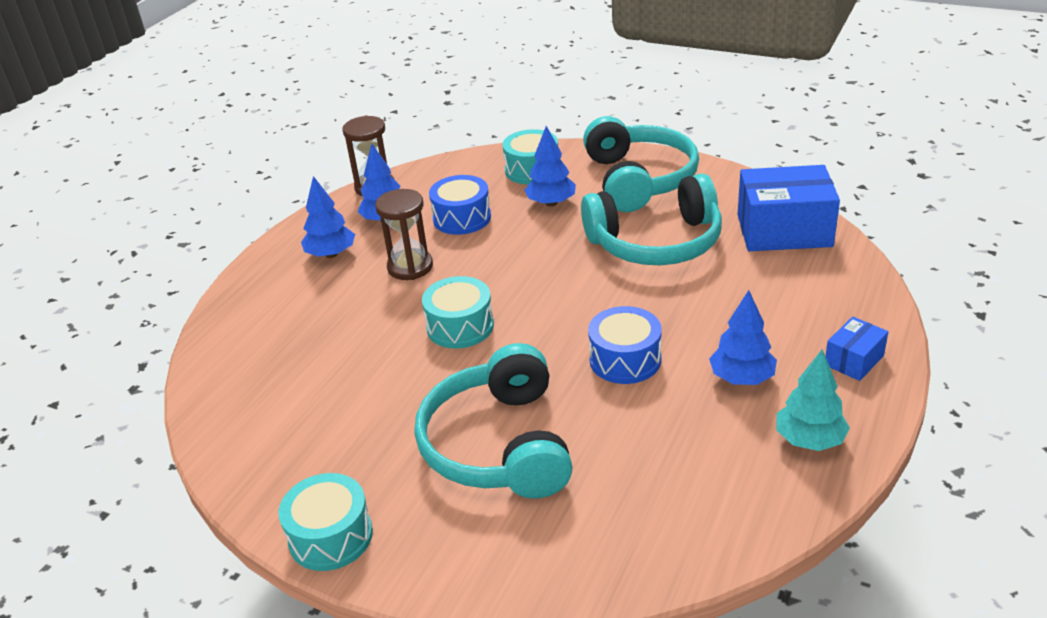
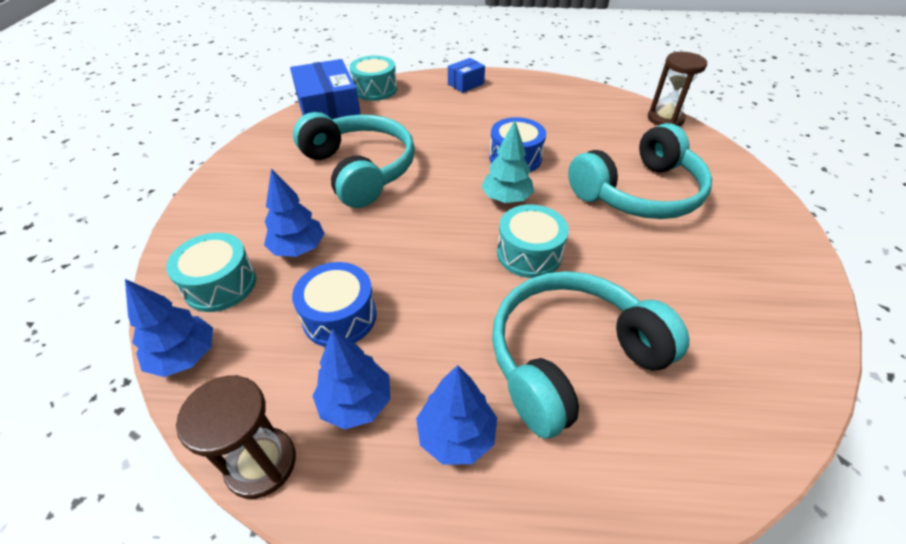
camera: 115 degrees left, 10 degrees up
turquoise drum [278,473,373,571] -> turquoise drum moved to [349,56,397,101]
brown hourglass [375,189,433,280] -> brown hourglass moved to [648,52,707,127]
turquoise headphones [583,116,699,212] -> turquoise headphones moved to [492,271,689,439]
blue tree [709,290,777,385] -> blue tree moved to [125,279,213,377]
turquoise tree [776,349,850,451] -> turquoise tree moved to [481,120,534,203]
blue box [825,317,888,381] -> blue box turned 60 degrees counterclockwise [448,58,485,93]

